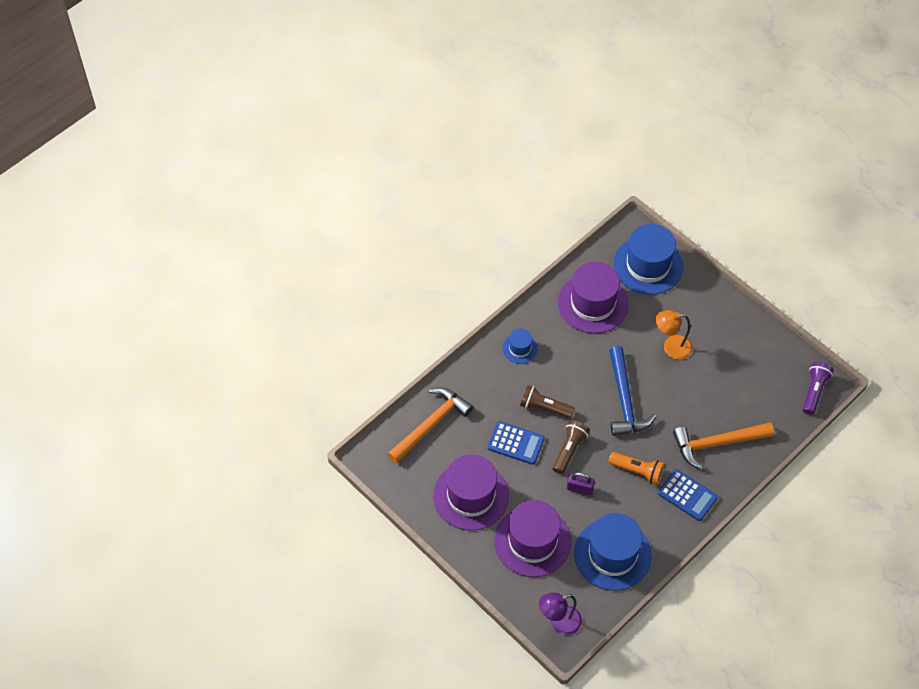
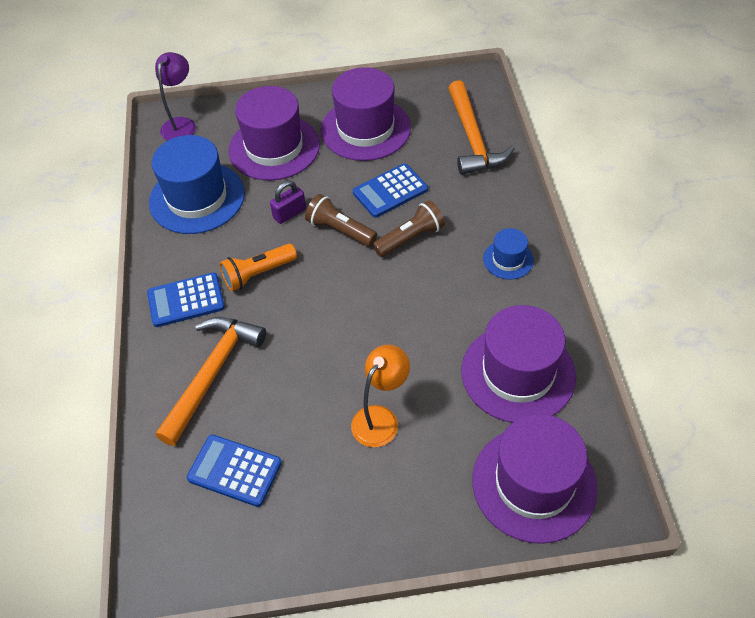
camera: 130 degrees right, 5 degrees down
brown flashlight [553,420,590,474] -> brown flashlight turned 150 degrees clockwise [305,194,377,247]
blue hammer [609,346,656,436] -> none
blue hat [613,224,683,295] -> purple hat [472,414,598,544]
purple flashlight [803,362,834,415] -> none
none -> blue calculator [187,434,282,507]

